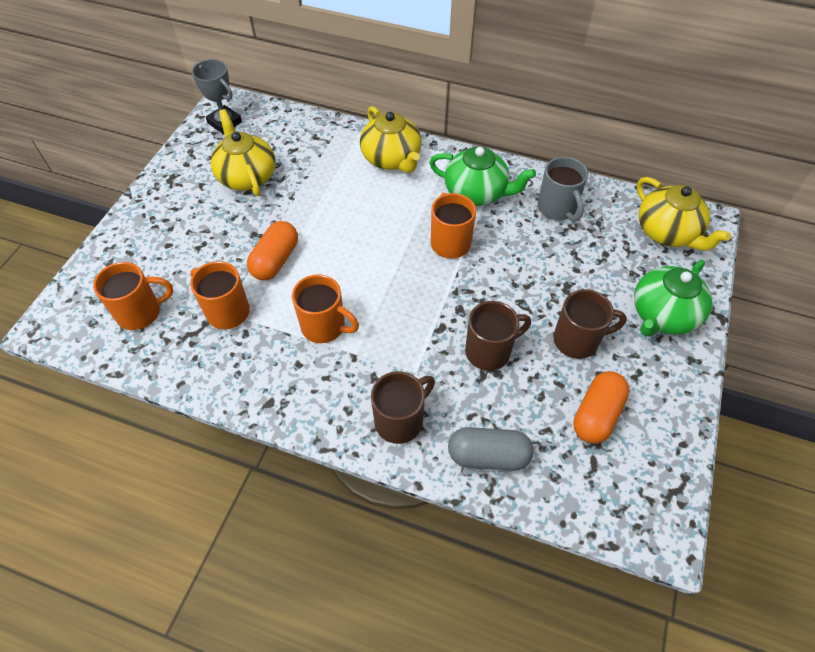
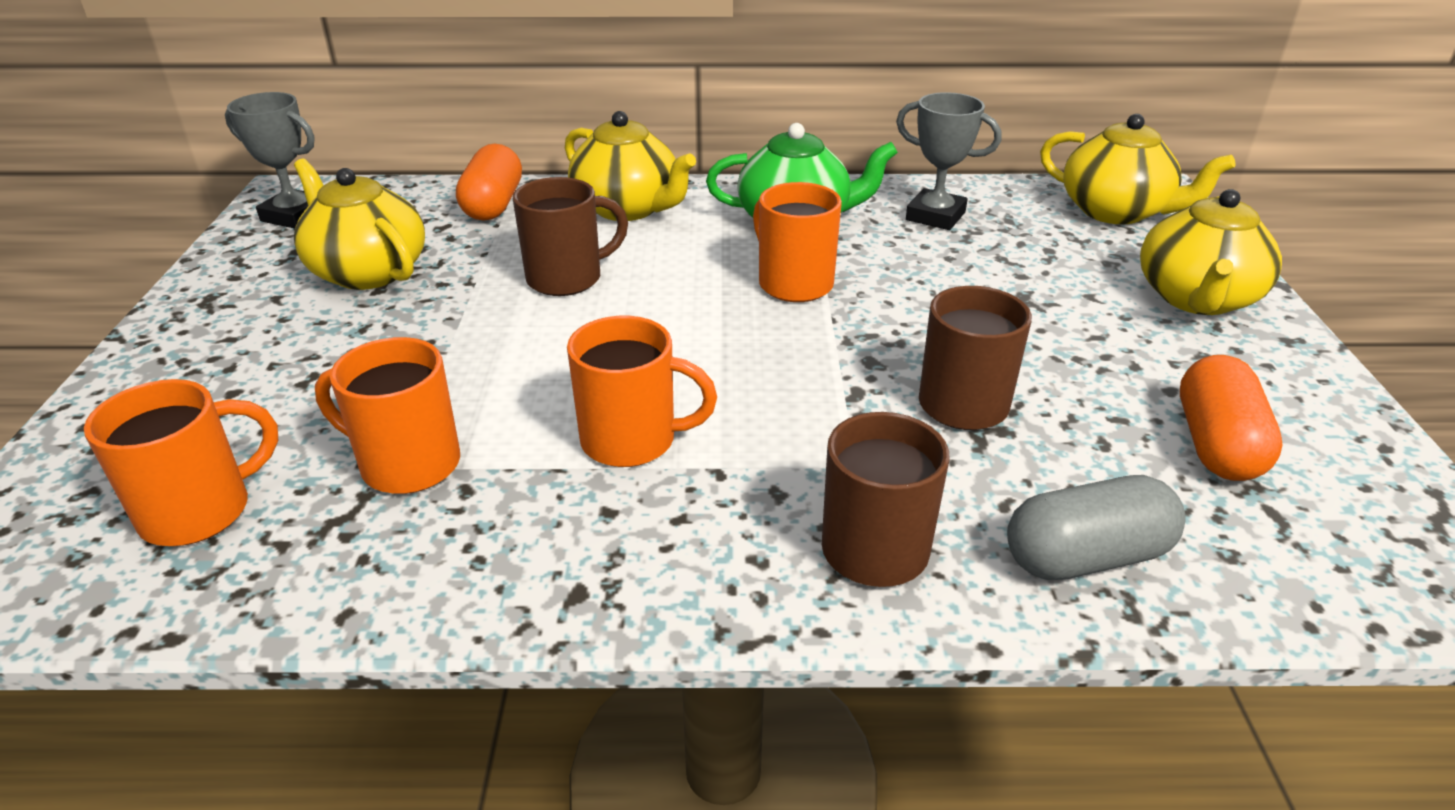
camera: 20 degrees left, 20 degrees down
orange capsule [247,221,298,280] -> orange capsule moved to [456,144,522,220]
grey mug [538,157,588,222] -> grey trophy [896,92,1001,230]
brown mug [553,289,627,359] -> brown mug moved to [513,177,628,296]
green teapot [634,260,712,337] -> yellow teapot [1140,189,1282,315]

